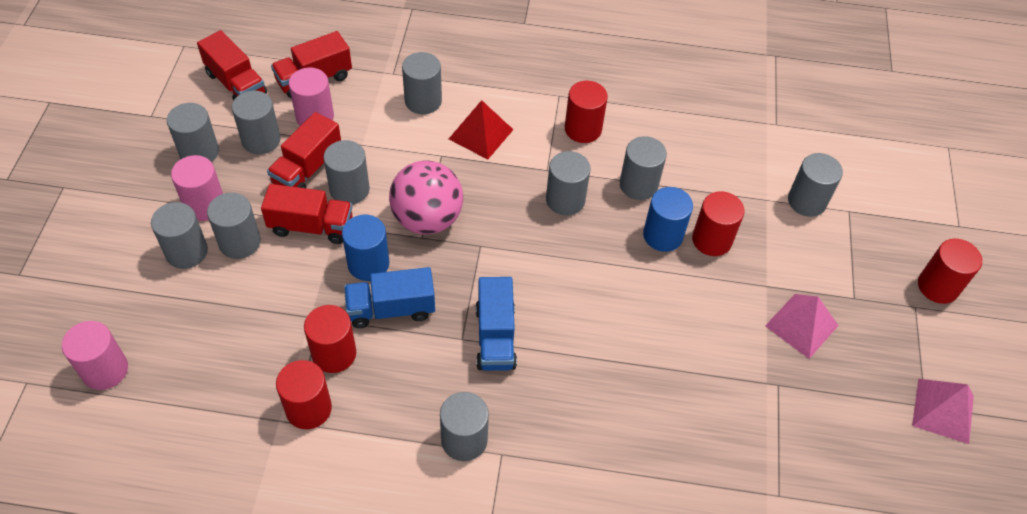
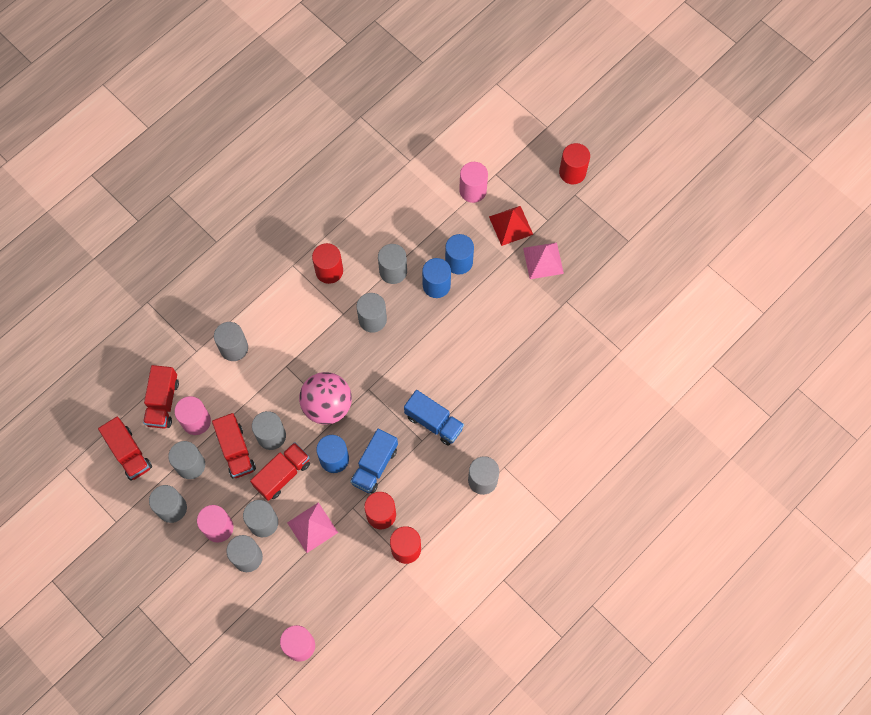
camera: 50 degrees left, 15 degrees up
red truck [197,30,267,101] -> red truck turned 60 degrees clockwise [98,417,152,481]
red pyramid [449,100,513,160] -> red pyramid moved to [489,206,533,246]
red cylinder [692,191,744,256] -> blue cylinder [445,234,474,274]
grey cylinder [788,153,843,217] -> pink cylinder [459,162,488,203]
pink pyramid [912,379,974,444] -> pink pyramid moved to [287,502,338,553]

